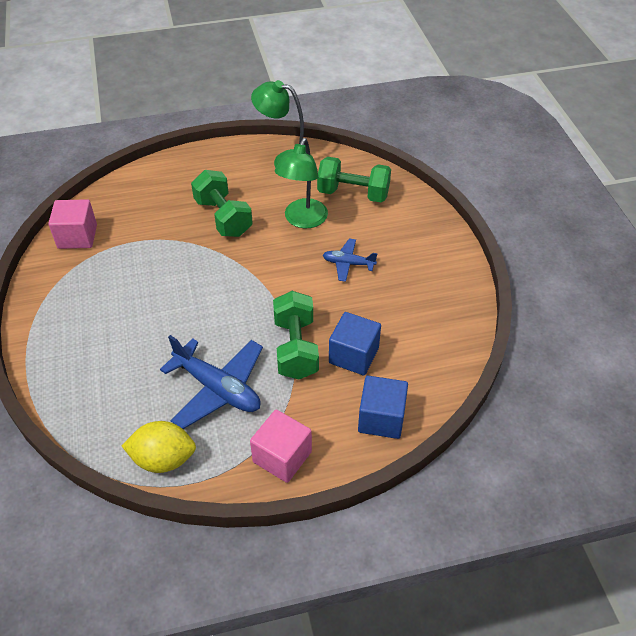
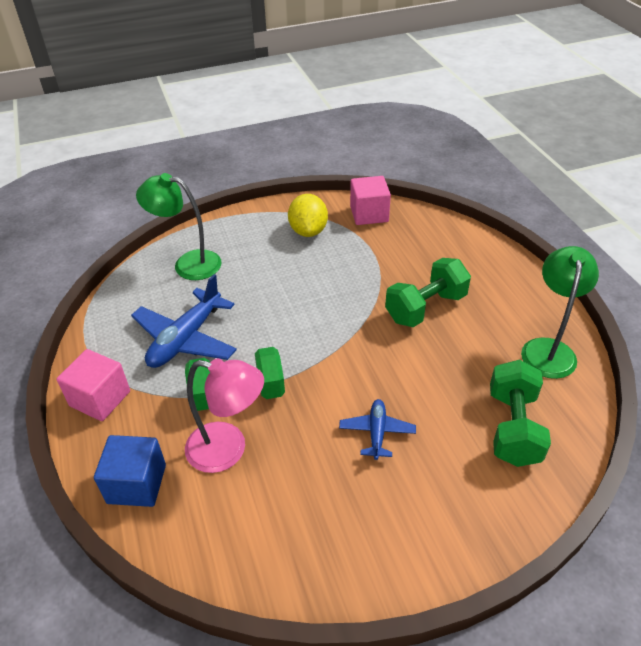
camera: 85 degrees right, 5 degrees down
yellow lemon [122,421,196,473] -> yellow lemon moved to [288,194,328,237]
green lamp [275,138,328,228] -> green lamp moved to [136,173,222,280]
blue cube [329,312,381,375] -> pink lamp [185,358,264,473]

